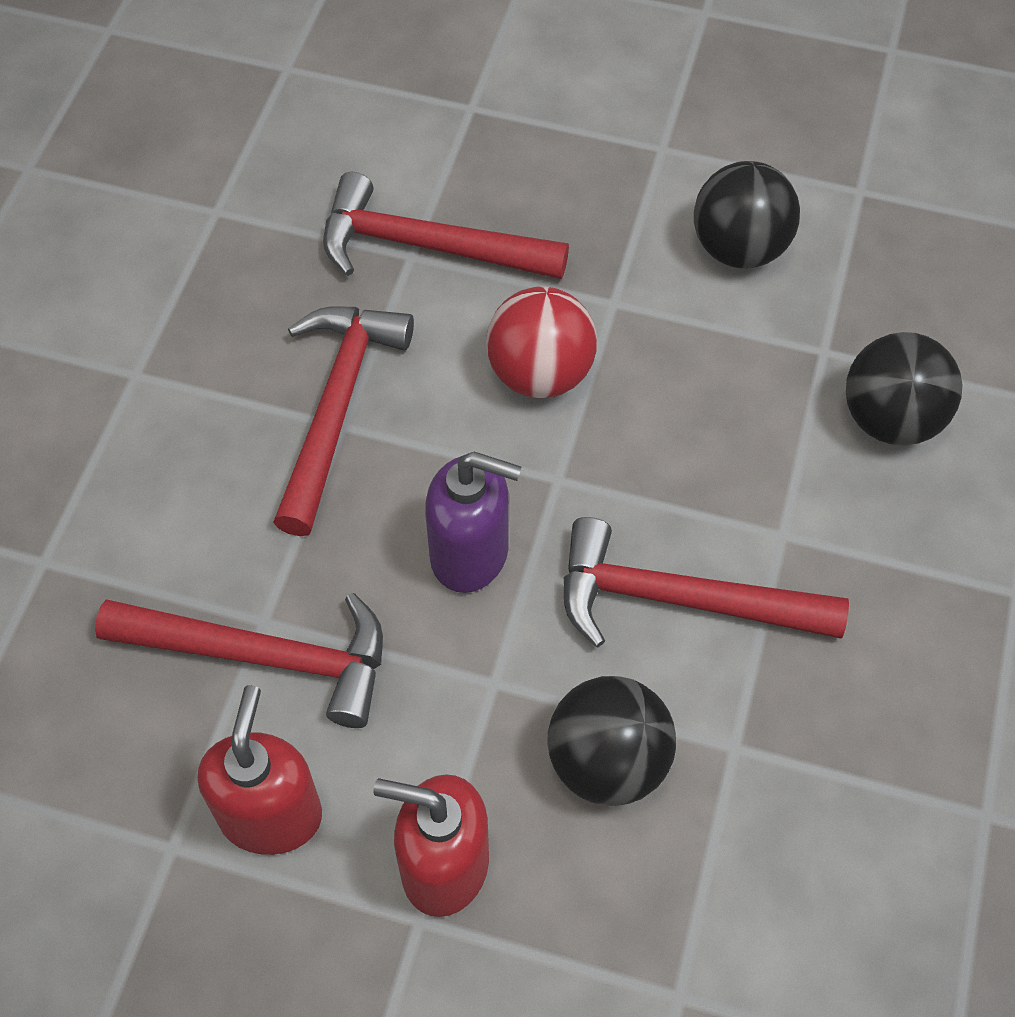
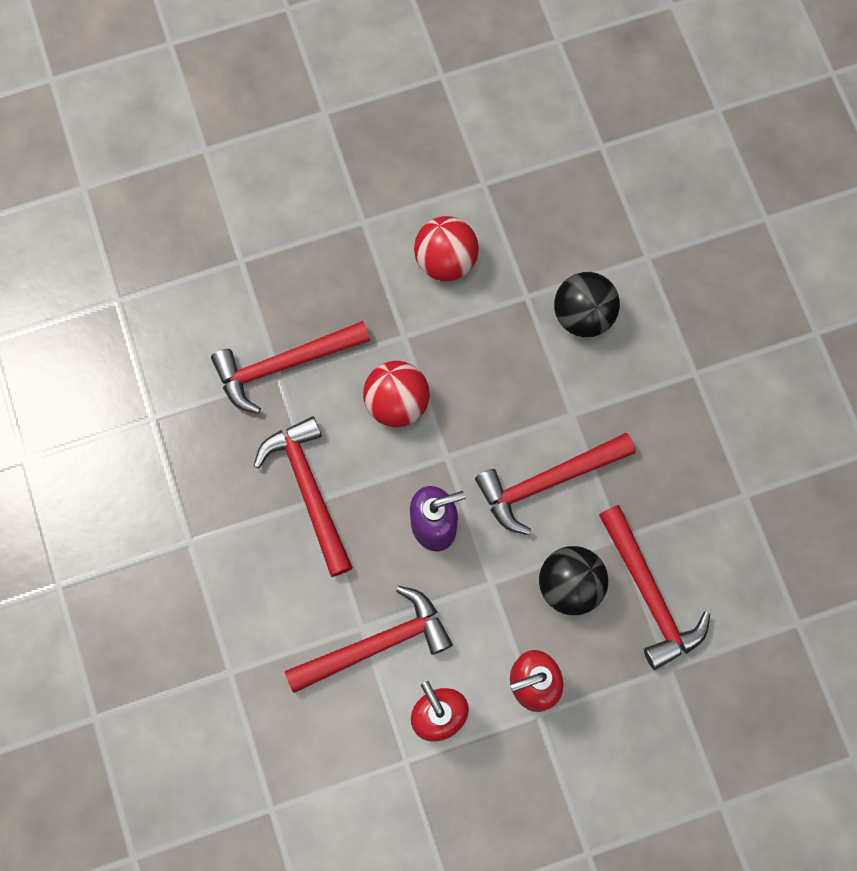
camera: 35 degrees left, 15 degrees up
black ball [694,161,800,269] -> red ball [414,216,479,281]
none -> red hammer [599,505,710,670]

